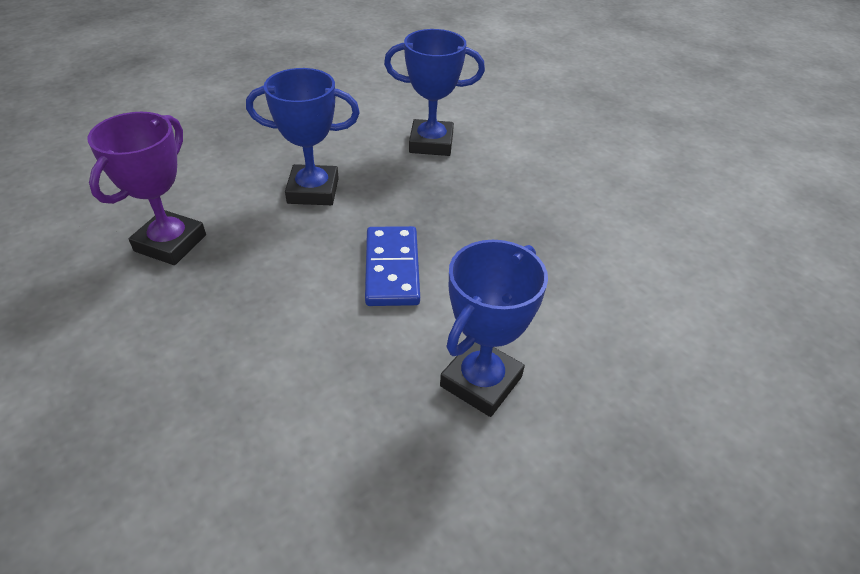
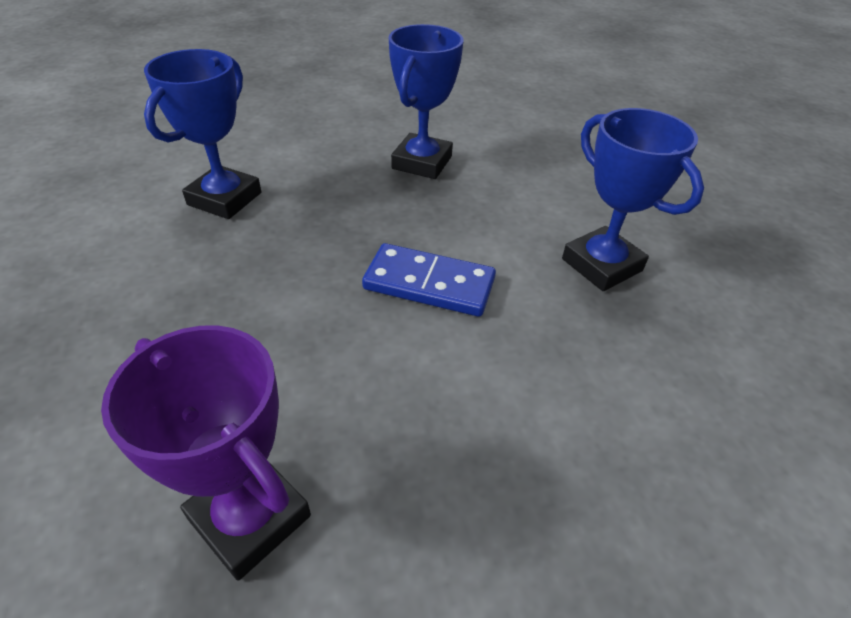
camera: 70 degrees left, 0 degrees up
blue trophy [246,68,360,205] -> blue trophy moved to [389,24,463,179]

